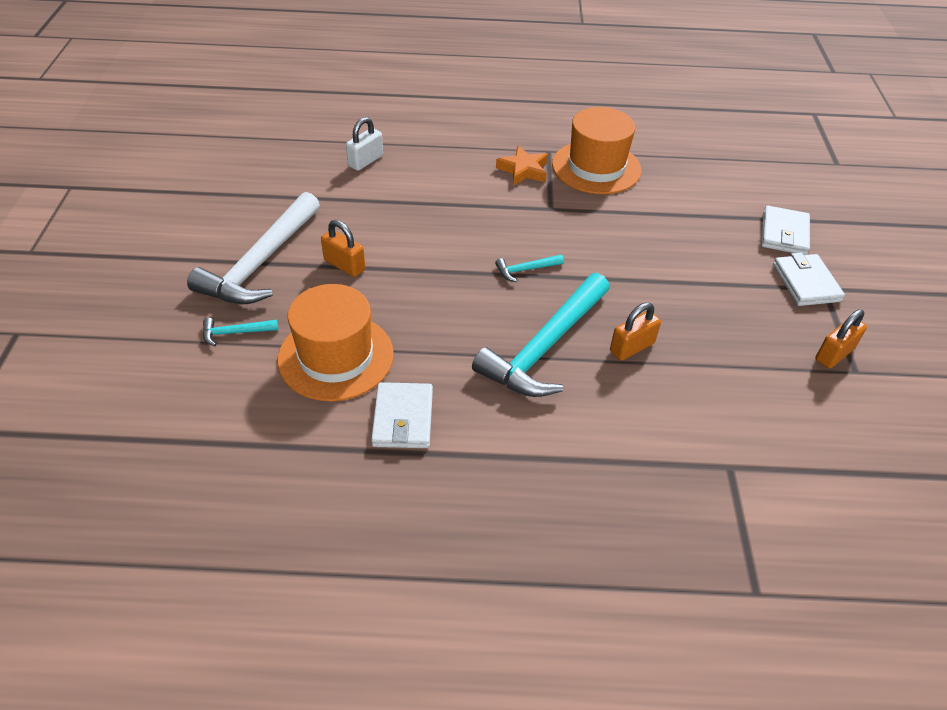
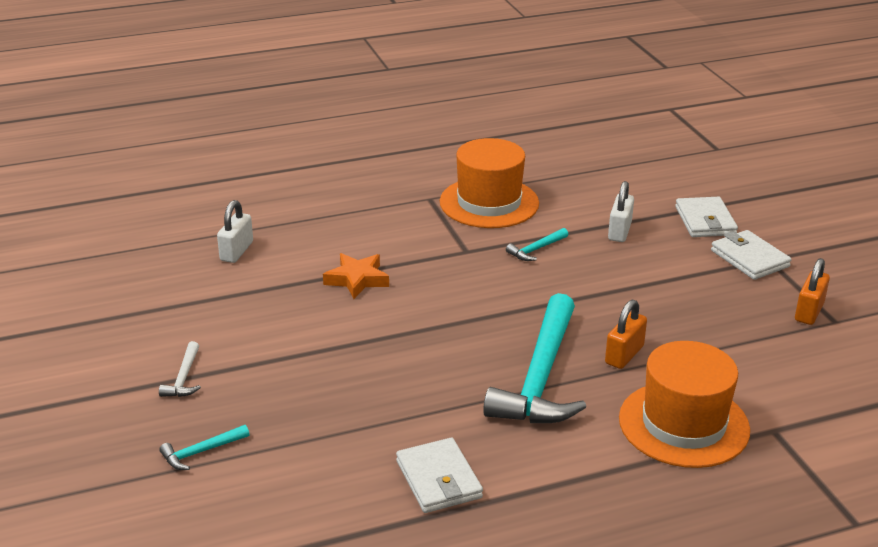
camera: 20 degrees left, 15 degrees down
white hammer [187,192,320,304] -> white hammer [159,341,201,397], size x0.41
orange hat [278,284,394,401] -> orange hat moved to [619,341,750,468]
orange padlock [321,220,365,277] -> none
turquoise hammer [495,255,564,282] -> turquoise hammer moved to [506,228,568,261]
orange star [496,145,548,186] -> orange star moved to [323,253,389,299]
none -> white padlock [608,181,634,242]

